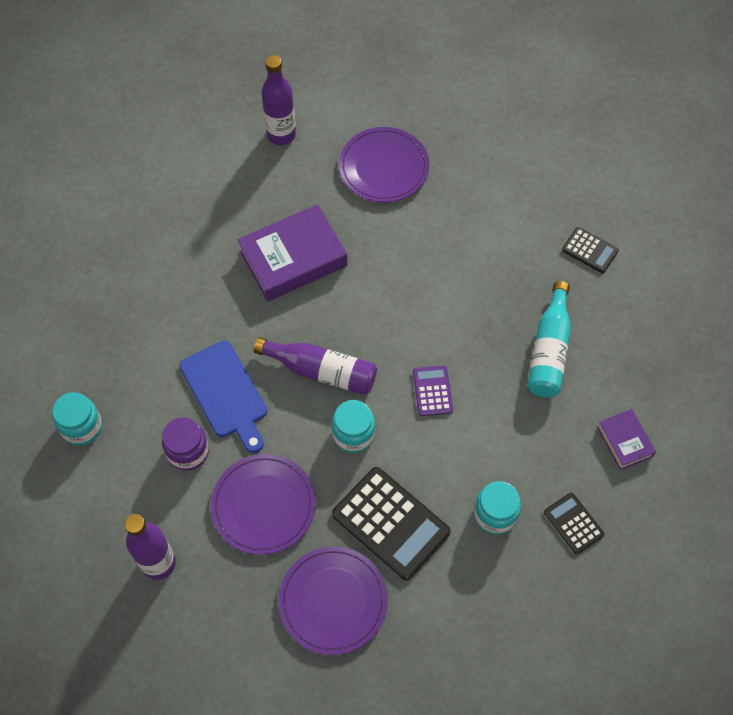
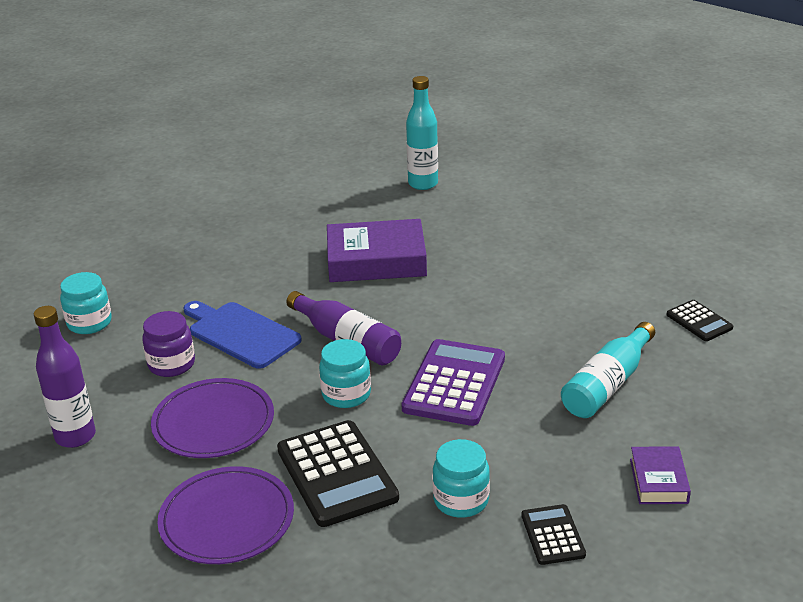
camera: 25 degrees right, 30 degrees down
blue cutting board [180,340,267,453] -> blue cutting board turned 135 degrees clockwise [184,301,302,369]
purple bottle [261,55,296,145] -> turquoise bottle [406,76,438,190]
purple plate [339,127,429,202] -> none
purple calculator [413,365,453,416] -> purple calculator [402,339,505,426], size x1.89

